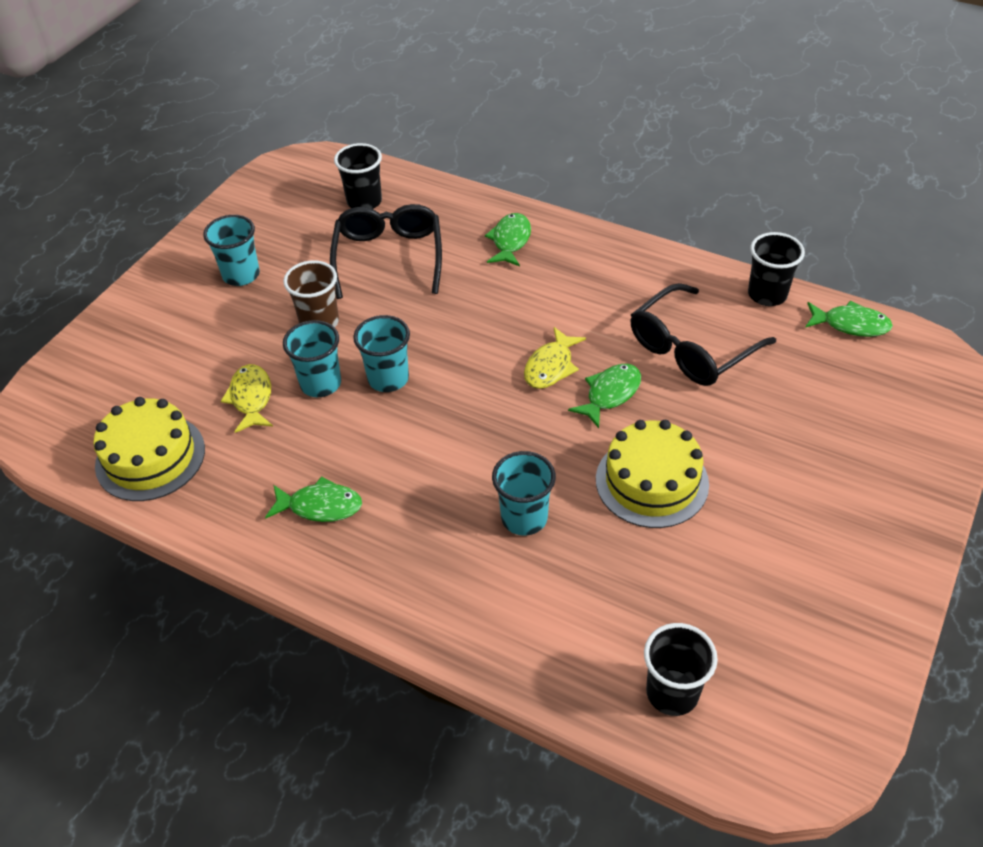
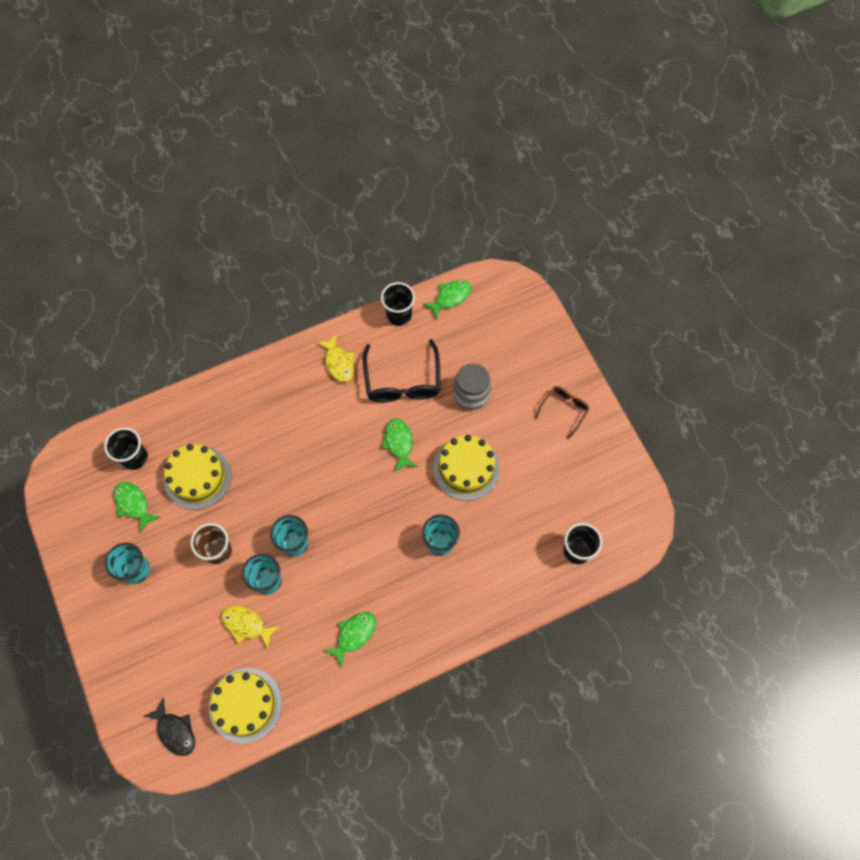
camera: 55 degrees left, 20 degrees up
black glasses [330,204,442,299] -> yellow cake [164,444,231,510]
green fish [485,213,531,266] -> green fish moved to [114,482,161,533]
yellow fish [524,327,586,389] -> yellow fish moved to [317,334,354,382]
none -> black fish [144,697,195,756]
none -> grey jar [453,363,491,410]
none -> brown glasses [535,386,590,439]

